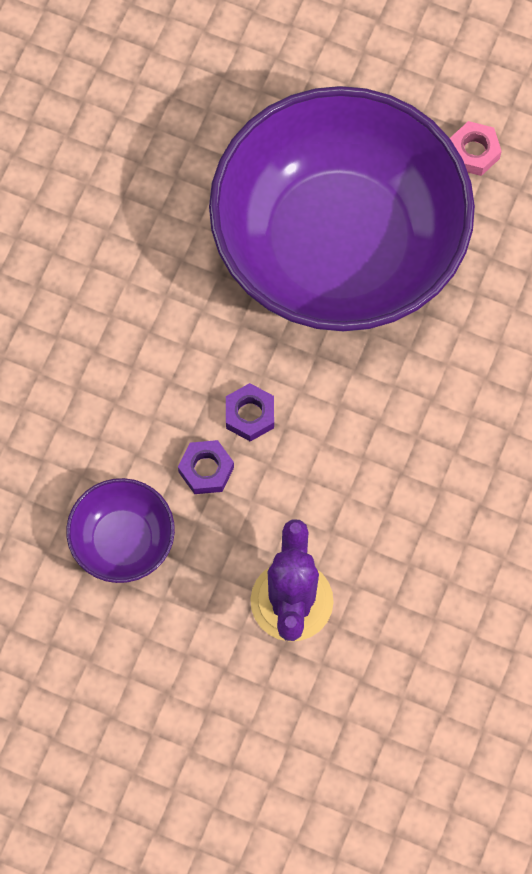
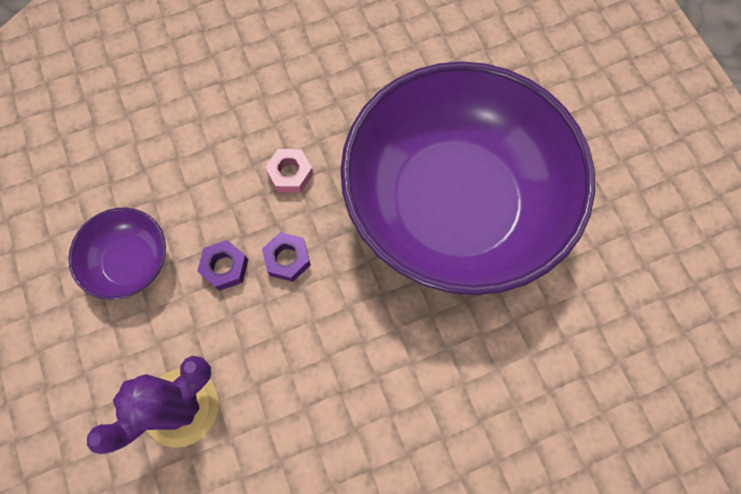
camera: 45 degrees right, 0 degrees up
pink nut [450,121,502,176] -> pink nut moved to [265,149,313,193]

